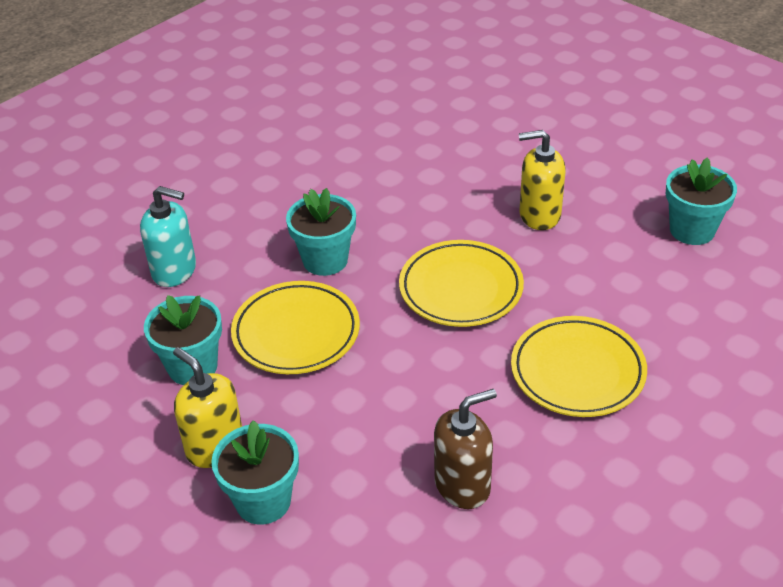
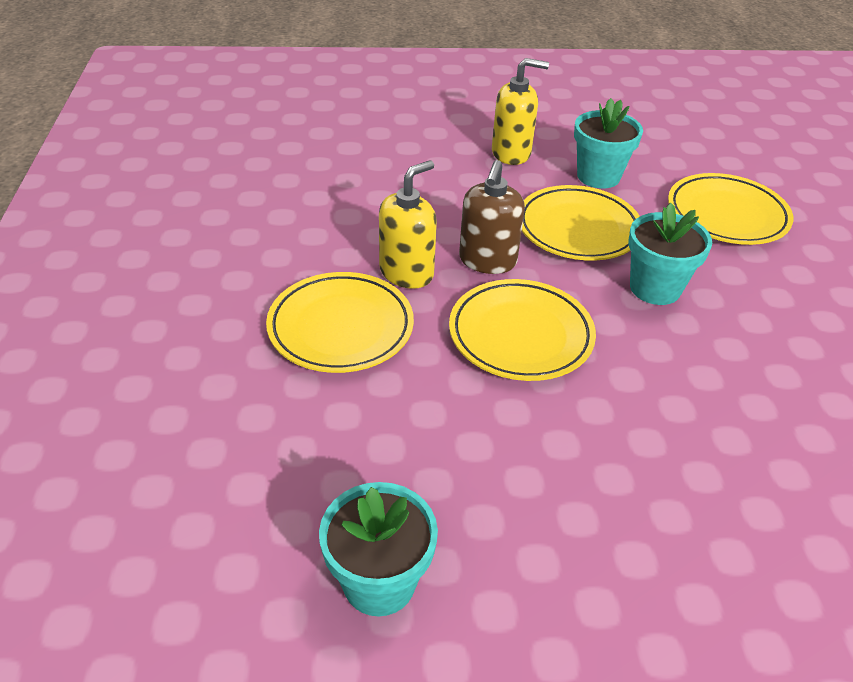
camera: 130 degrees right, 0 degrees up
turquoise soap dispenser [140,186,196,287] -> yellow plate [668,173,793,245]
turquoise flower pot [211,420,299,524] -> none
brown soap dispenser [434,389,497,509] -> brown soap dispenser moved to [459,160,525,274]
yellow soap dispenser [518,130,566,230] -> yellow soap dispenser moved to [379,160,437,289]

